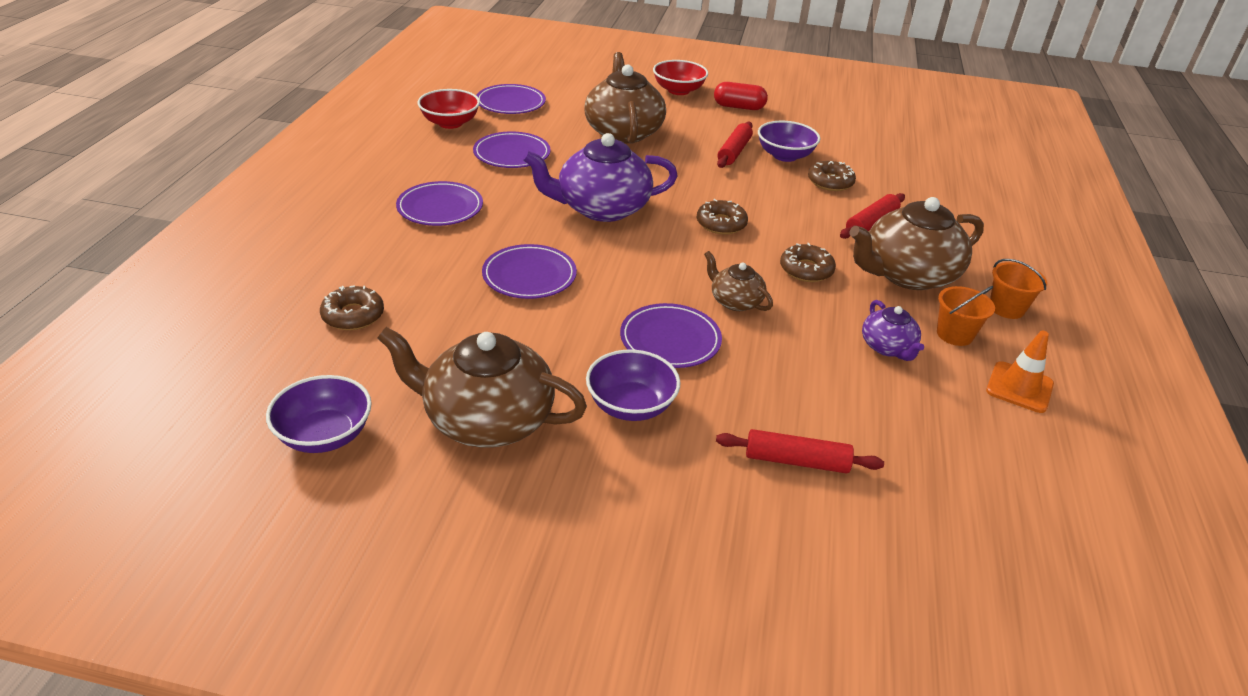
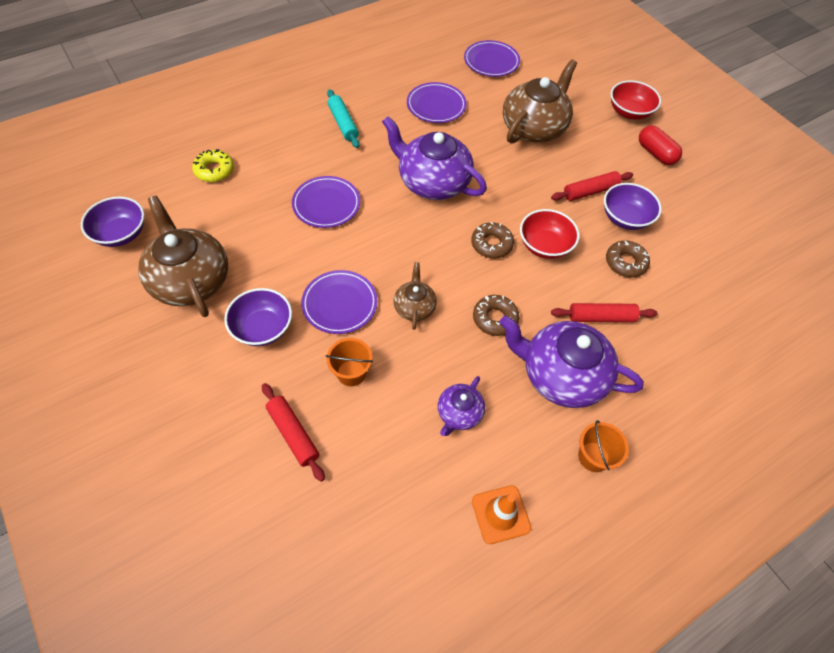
camera: 45 degrees right, 20 degrees up
brown donut [320,285,384,330] -> yellow donut [192,149,234,182]
purple plate [396,181,483,226] -> turquoise rolling pin [327,89,360,148]
red bowl [418,89,480,129] -> red bowl moved to [520,209,580,259]
brown teapot [849,197,984,290] -> purple teapot [499,316,644,408]
orange bucket [937,286,995,346] -> orange bucket moved to [326,338,373,386]

